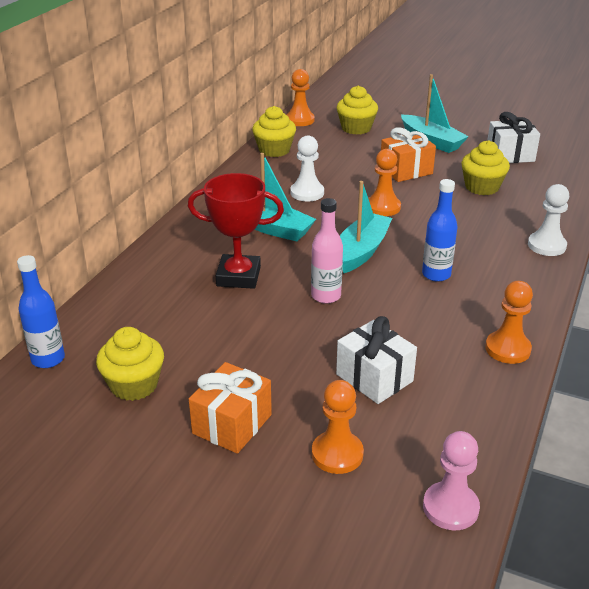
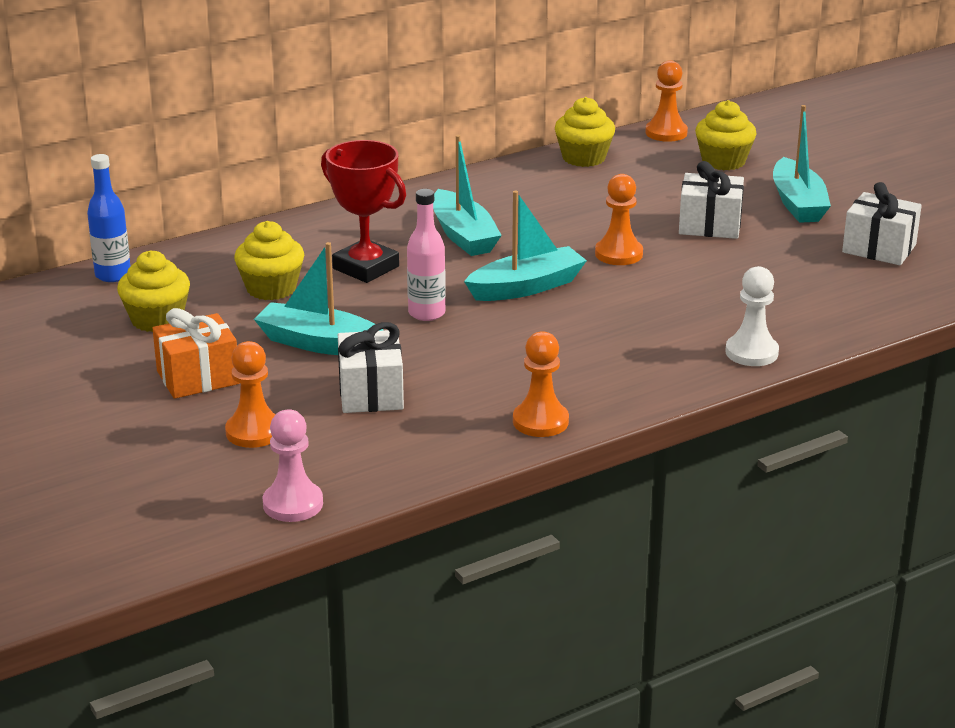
camera: 35 degrees right, 5 degrees down
white pawn [290,135,324,202] -> none
orange gift [381,127,436,182] -> white gift [679,161,744,239]
blue bottle [422,179,458,282] -> none
yellow cupcake [461,140,510,195] -> yellow cupcake moved to [234,221,304,300]
none -> turquoise boat [254,242,384,355]

